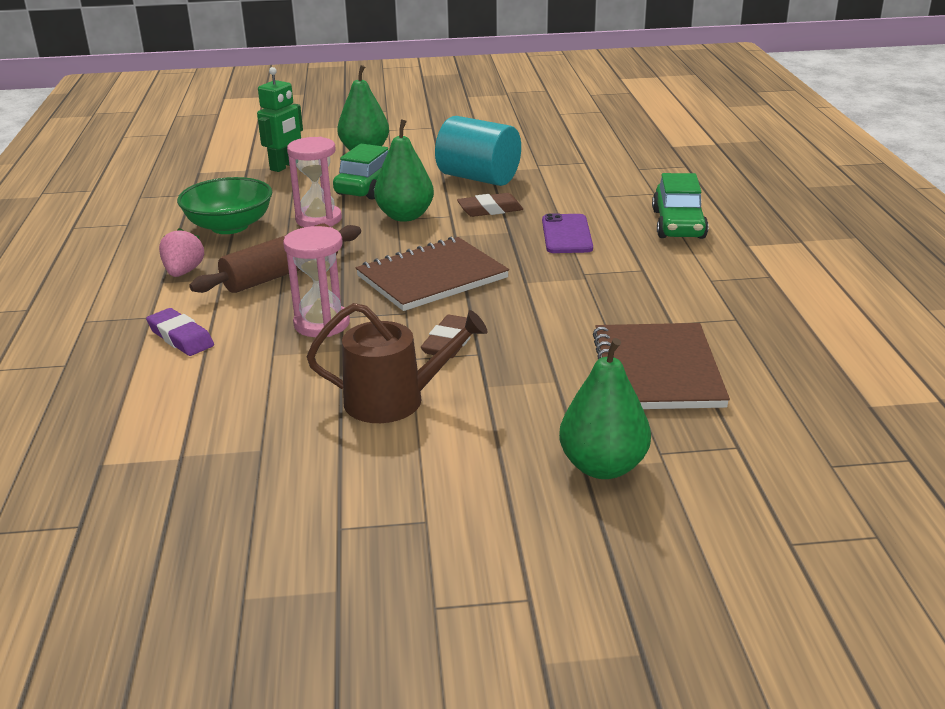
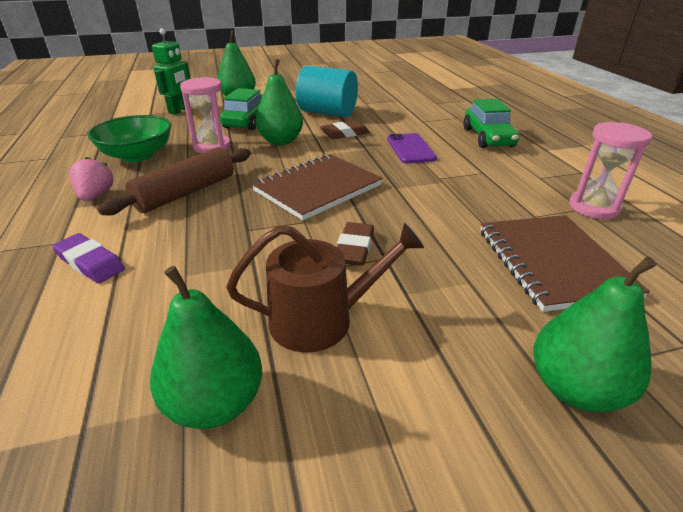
camera: 10 degrees left, 5 degrees up
pink hourglass [283,226,350,337] -> pink hourglass moved to [569,122,652,219]
none -> green pear [150,266,262,429]

